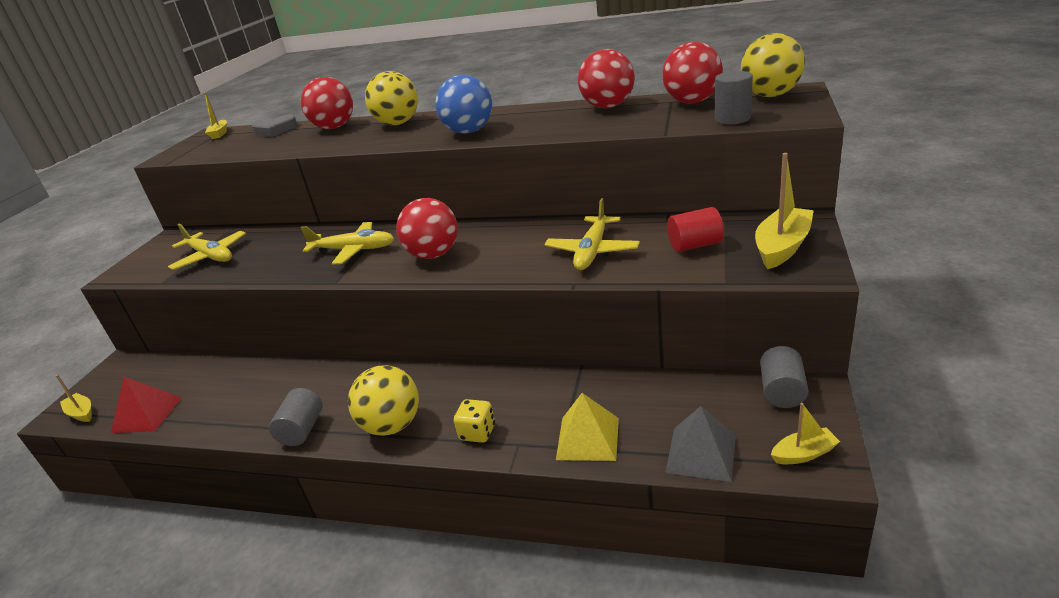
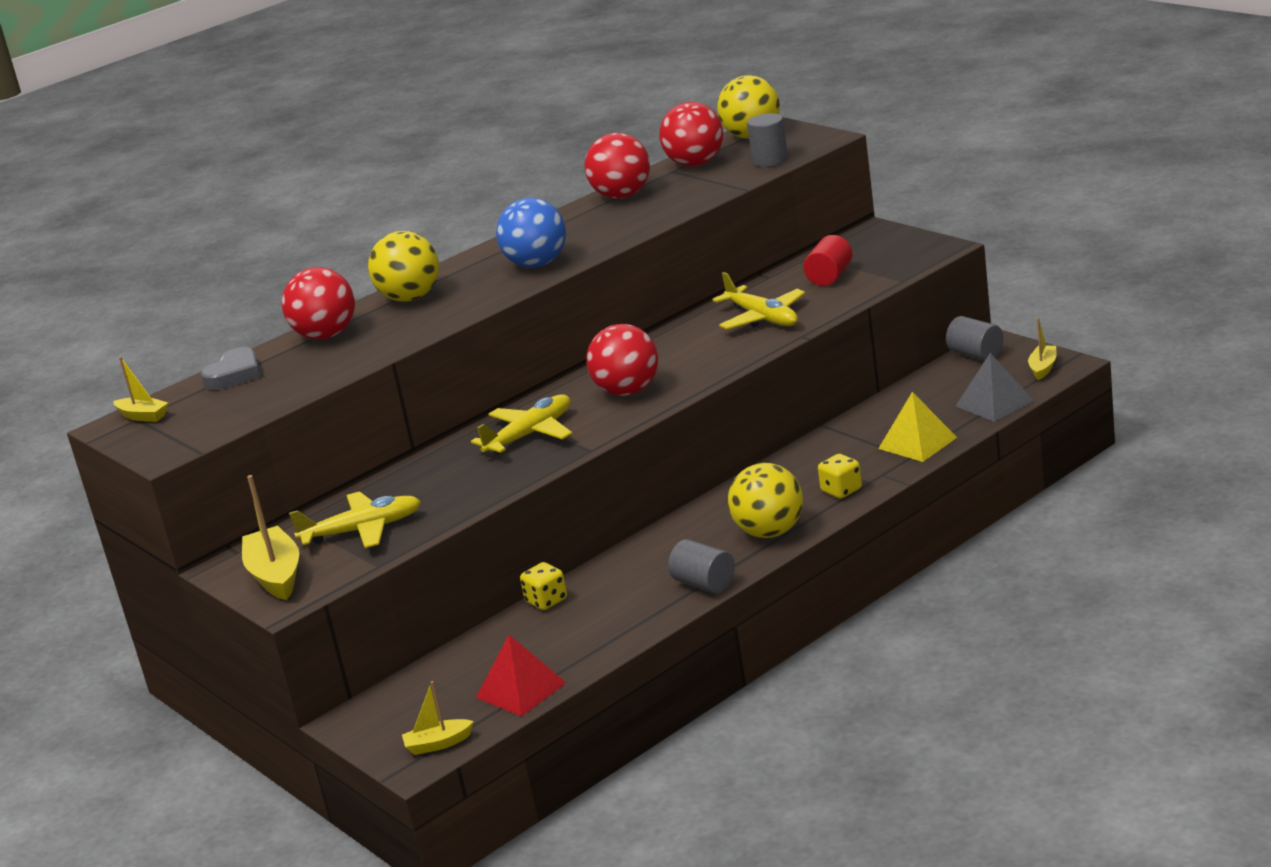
camera: 55 degrees left, 5 degrees down
yellow boat [755,153,814,269] -> yellow boat moved to [242,475,299,600]
none -> yellow dice [520,562,567,610]

